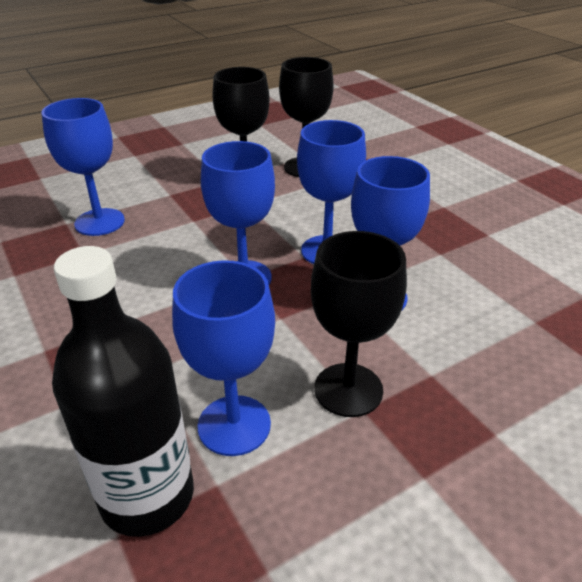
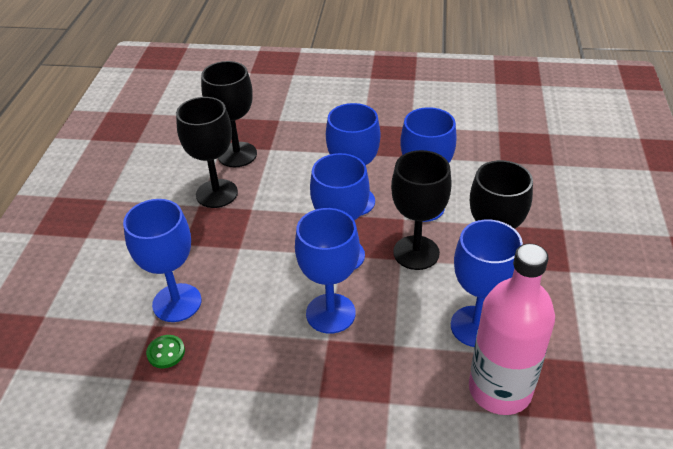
camera: 50 degrees left, 5 degrees up
black bottle [52,246,194,537] -> pink bottle [469,244,555,415]
none -> green button [146,335,185,368]
none -> blue goblet [295,208,360,334]
none -> black goblet [391,150,452,270]

